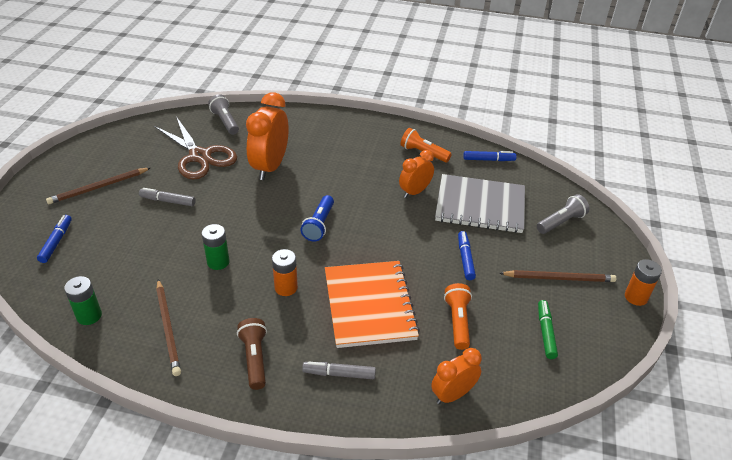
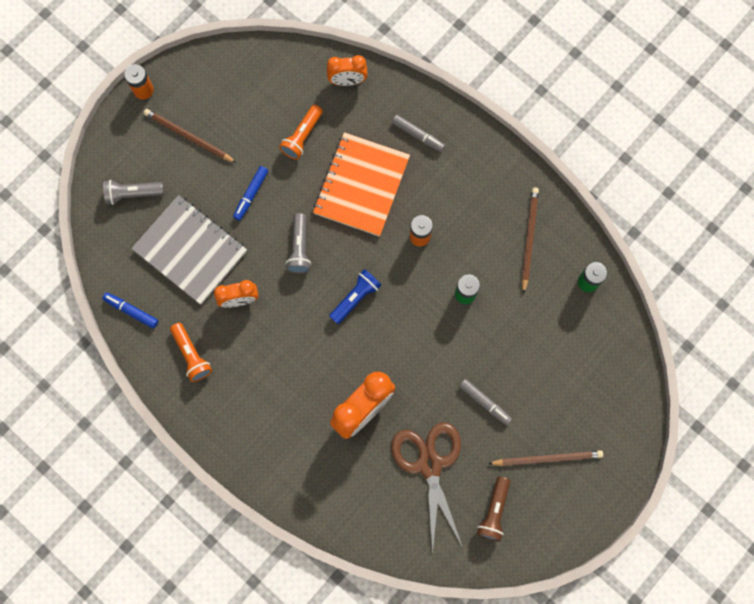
camera: 150 degrees left, 35 degrees up
blue marker [37,215,72,263] -> none
grey flashlight [208,94,239,135] -> grey flashlight moved to [286,213,311,273]
brown flashlight [237,318,267,390] -> brown flashlight moved to [477,477,510,541]
green marker [538,300,558,359] -> none

